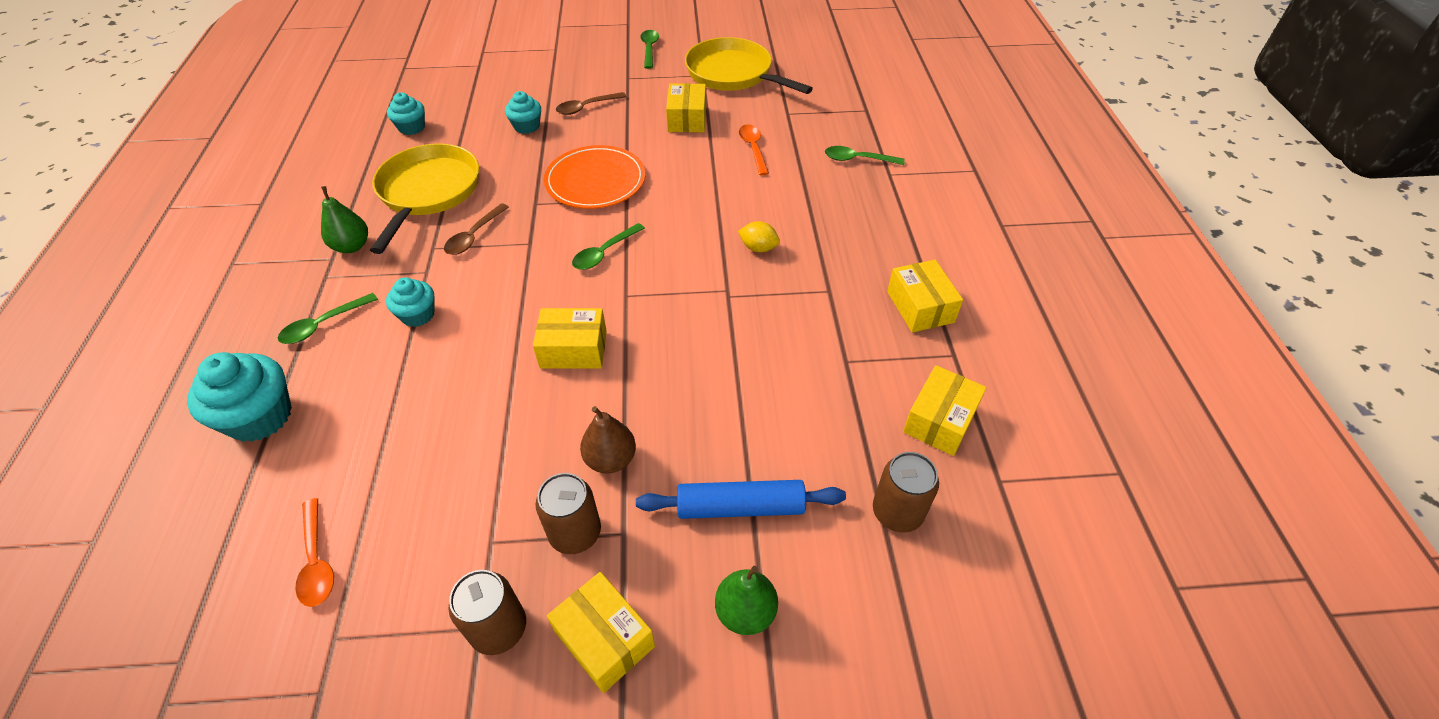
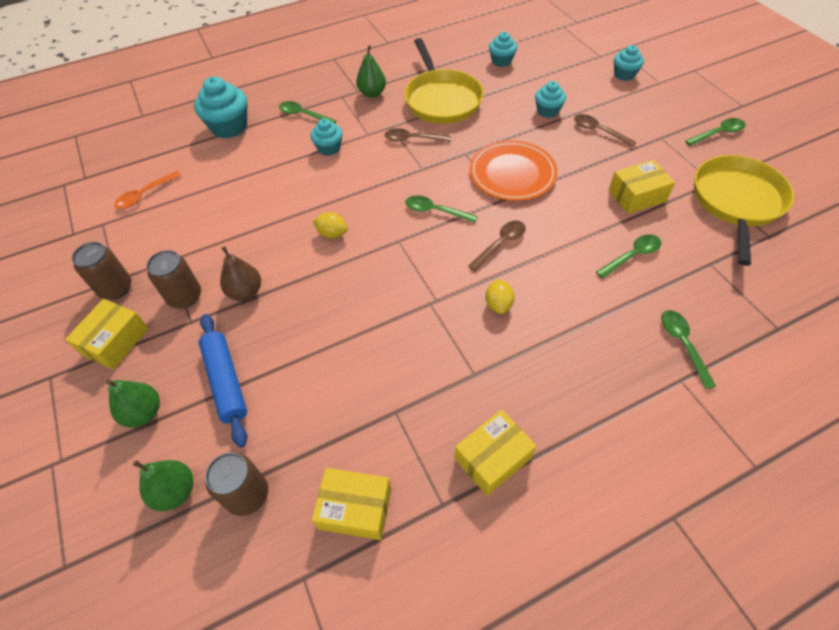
camera: 70 degrees right, 5 degrees up
yellow pan [370,144,479,254] -> yellow pan turned 90 degrees clockwise [404,38,484,124]
yellow box [533,308,607,369] -> yellow lemon [313,212,348,239]
orange spoon [739,125,769,175] -> green spoon [596,234,661,279]
none -> green pear [133,460,193,511]
none -> brown spoon [468,221,526,271]
none -> turquoise cupcake [614,45,644,81]

